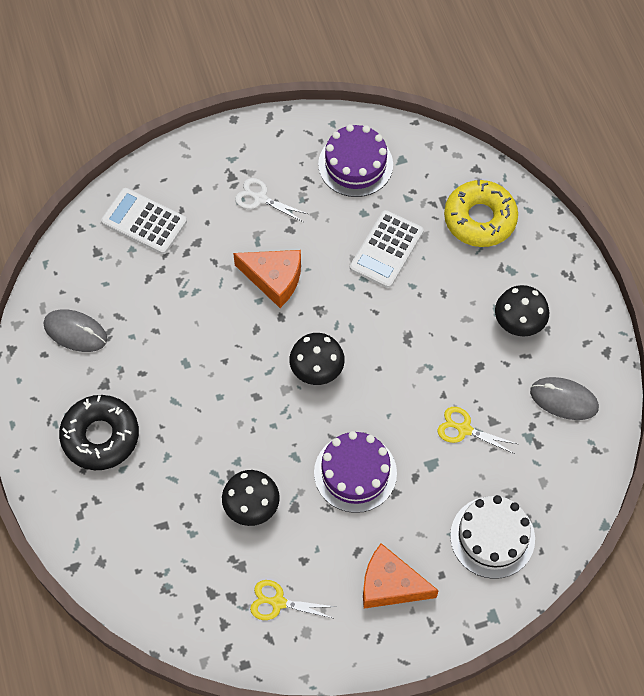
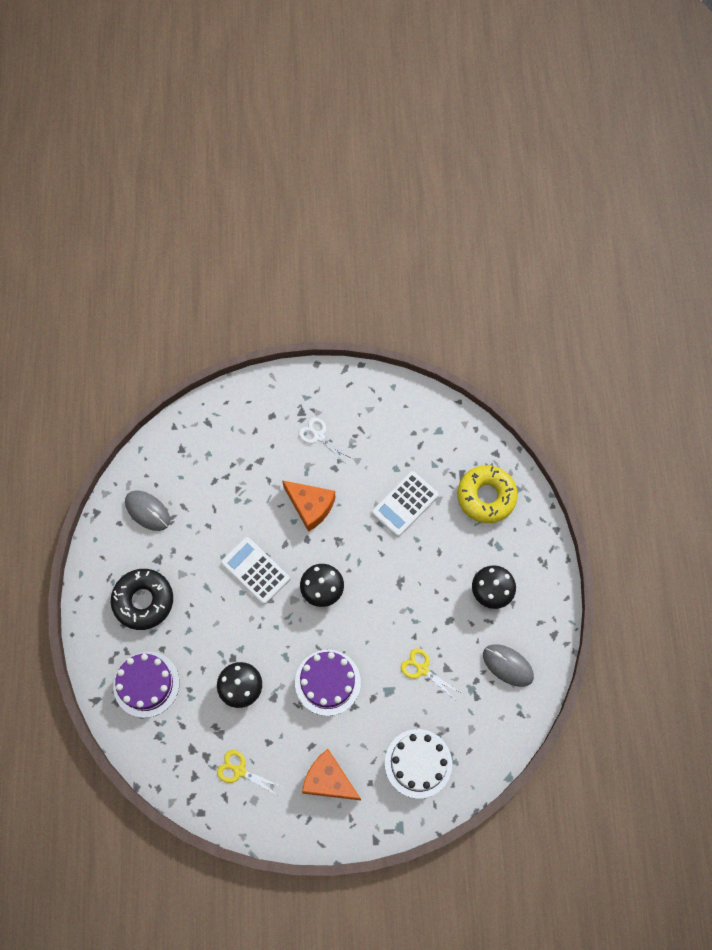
camera: 15 degrees right, 5 degrees up
white calculator [101,188,187,254] -> white calculator moved to [221,537,290,604]
purple cake [318,124,393,197] -> purple cake moved to [113,651,180,718]

